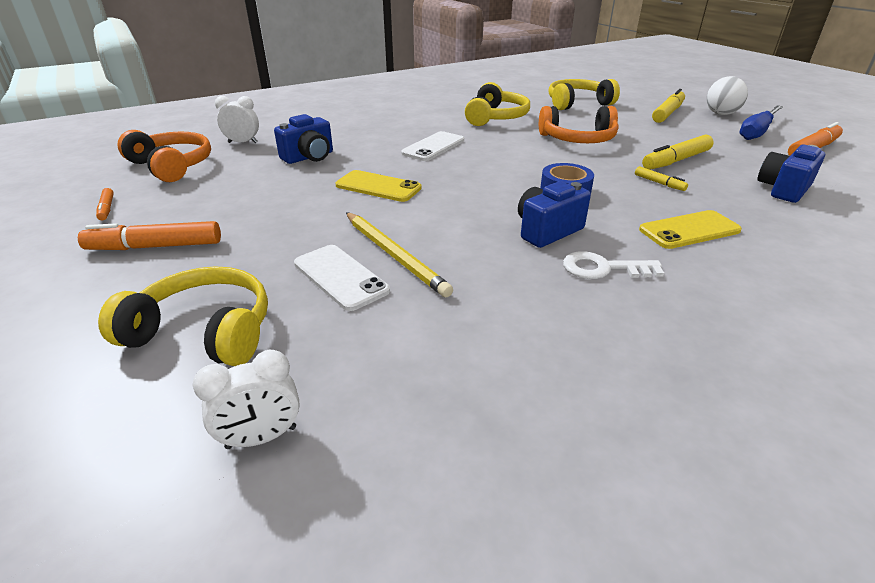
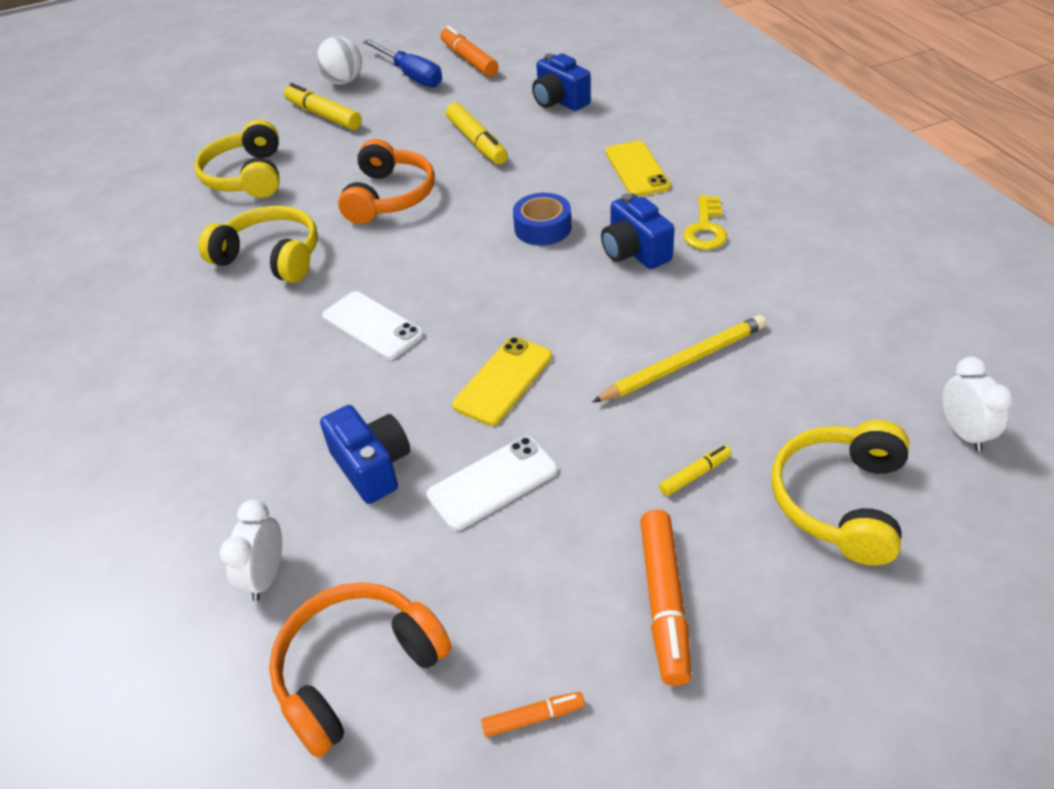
camera: 80 degrees left, 10 degrees up
white phone [294,245,390,311] -> white phone moved to [427,436,558,530]
white key [563,251,664,279] -> yellow key [683,195,727,250]
yellow marker [635,166,688,191] -> yellow marker moved to [659,445,732,496]

